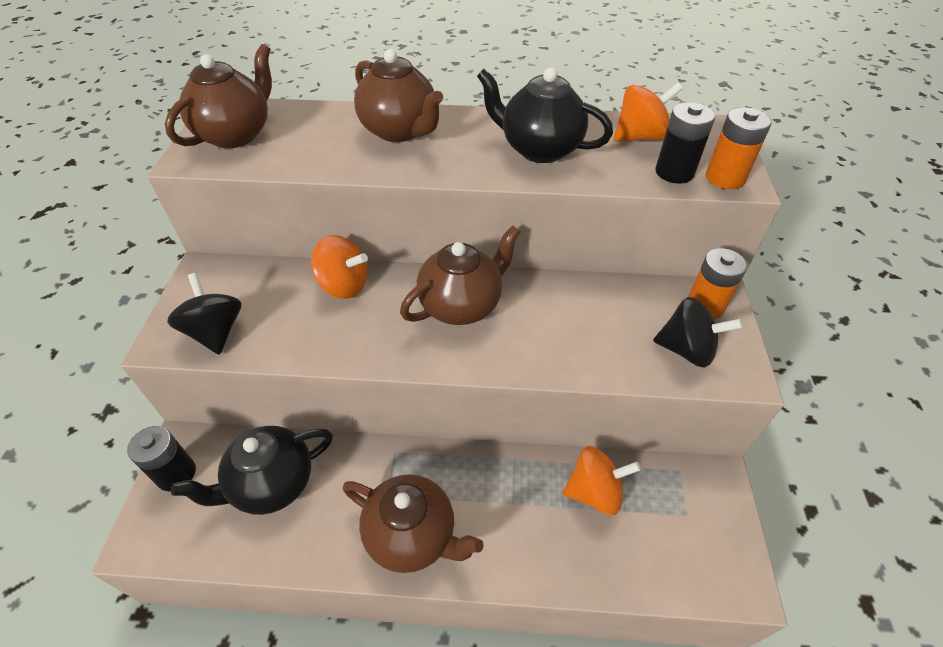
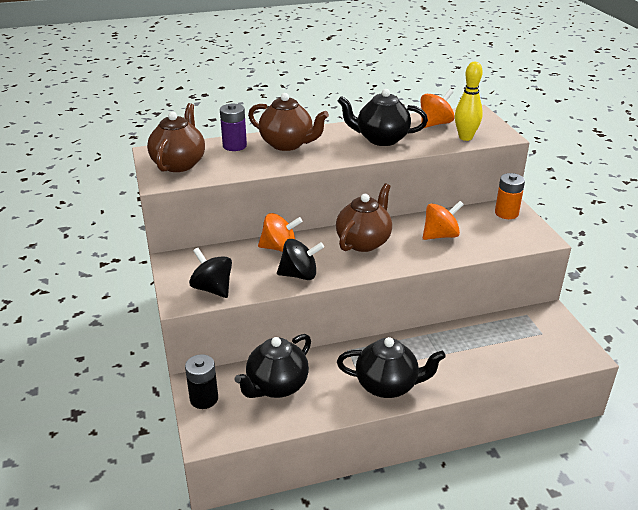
camera: 20 degrees left, 15 degrees down
brown teapot [343,474,483,573] -> black teapot [337,337,446,398]
orange spinning top [563,446,641,515] -> orange spinning top moved to [423,201,464,240]
black spinning top [653,297,743,368] -> black spinning top moved to [277,239,324,280]
black battery [656,102,715,184] -> yellow bowling pin [455,62,483,141]
orange battery [706,107,772,189] -> none
none -> purple battery [220,103,247,151]

